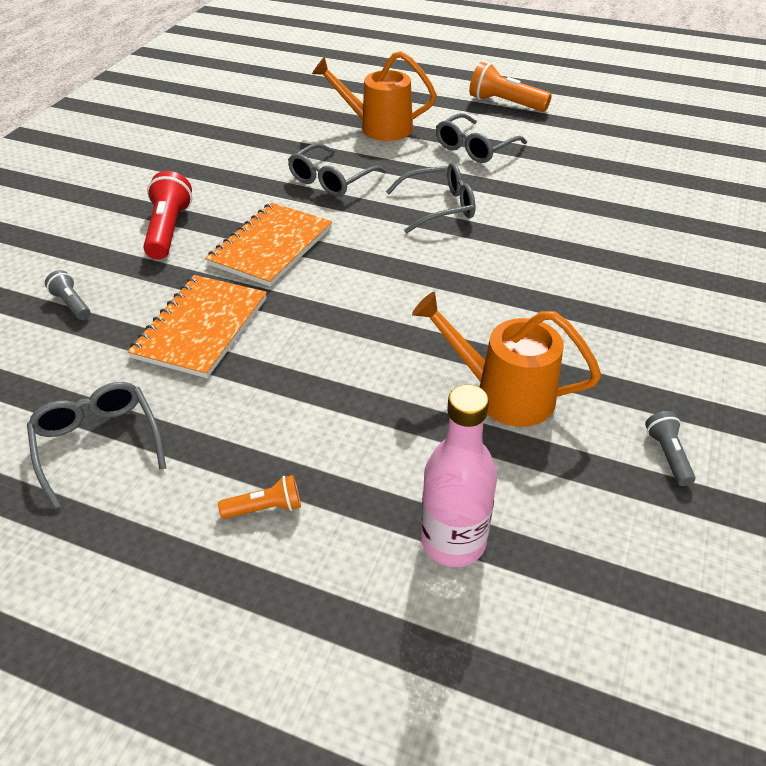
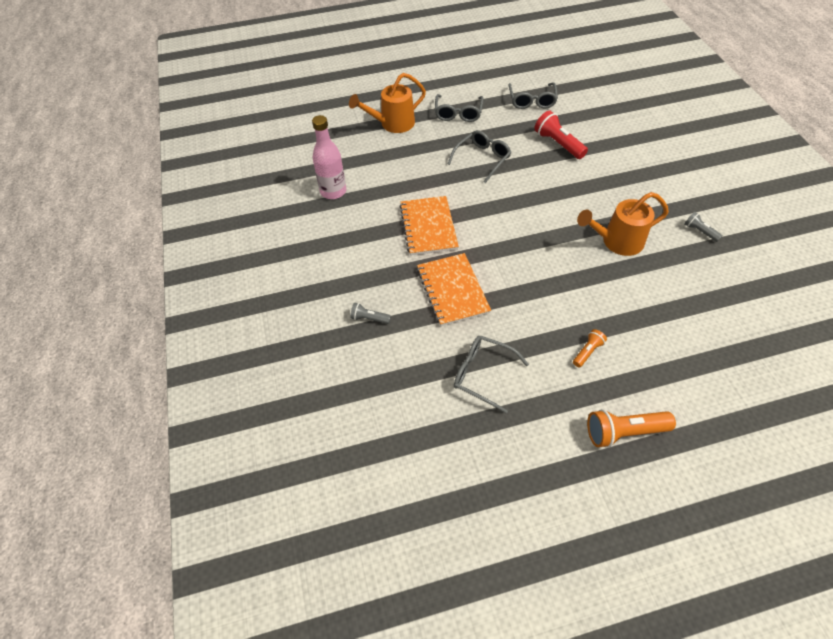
camera: 35 degrees left, 10 degrees up
red flashlight [143,171,192,260] -> red flashlight moved to [534,110,588,159]
grey glasses [288,143,386,197] -> grey glasses moved to [508,83,558,109]
pink bottle [421,384,497,567] -> pink bottle moved to [312,115,346,199]
orange flashlight [469,62,552,112] -> orange flashlight moved to [587,409,676,448]

